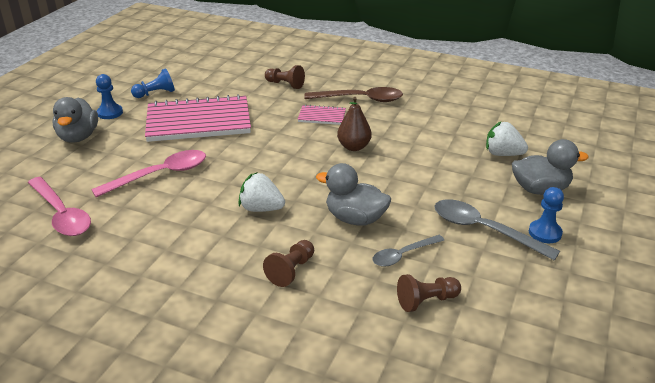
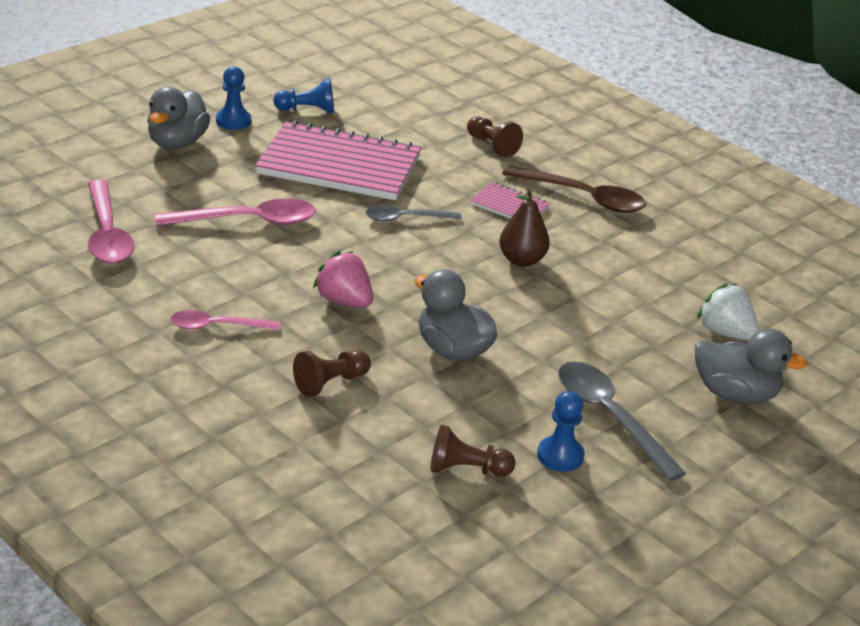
camera: 20 degrees right, 0 degrees up
white strawberry [238,172,285,212] -> pink strawberry [313,251,373,308]
grey spoon [372,235,444,267] -> grey spoon moved to [365,205,462,222]
blue pawn [529,187,564,243] -> blue pawn moved to [537,391,585,472]
none -> pink spoon [170,310,281,330]

